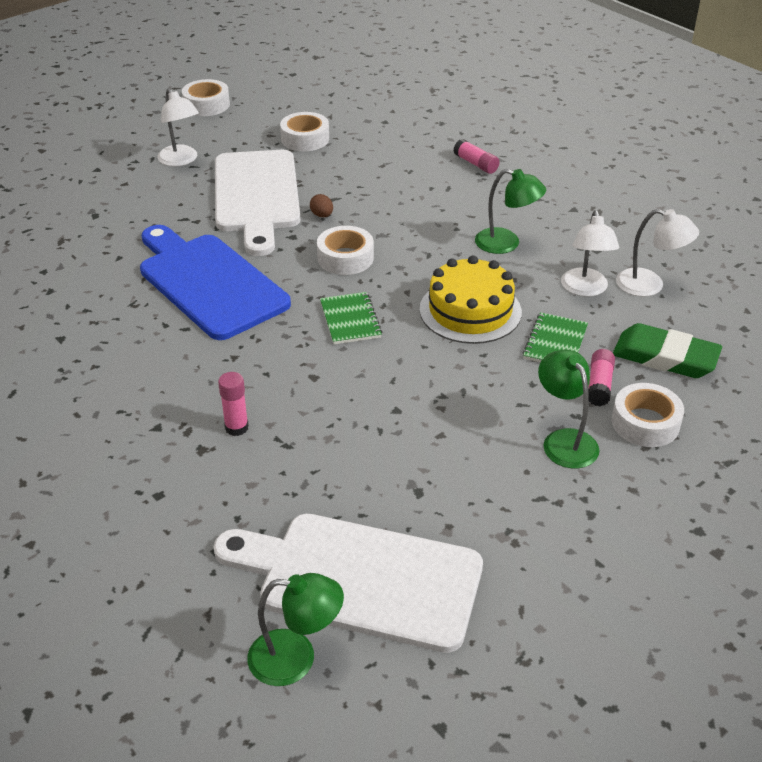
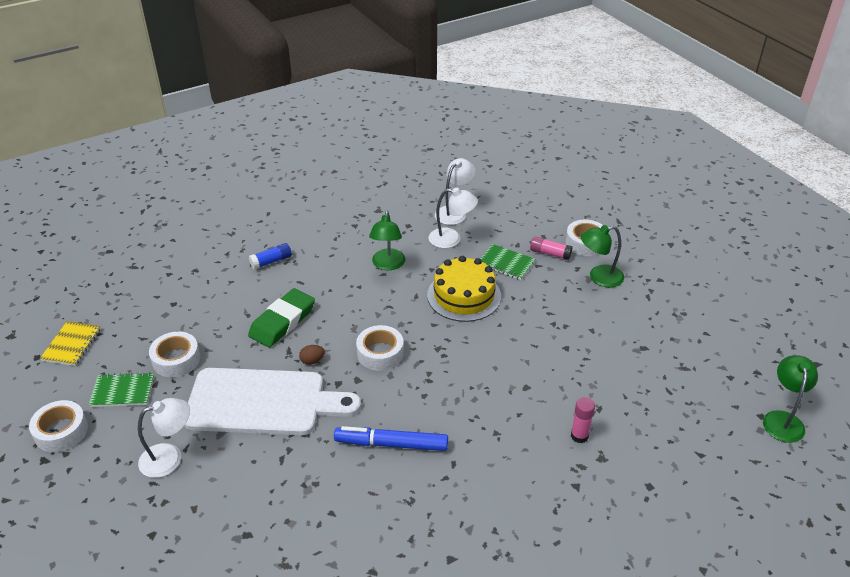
camera: 80 degrees left, 0 degrees up
blue cutting board [140,225,291,340] -> blue marker [334,426,448,451]
white cutting board [213,514,483,653] -> none
green notebook [320,292,382,344] -> green notebook moved to [89,372,154,407]
pink glue stick [453,139,500,174] -> blue glue stick [249,243,292,270]
green lamp [475,169,546,254] -> green lamp turned 150 degrees clockwise [369,211,405,270]
green eraser [613,323,722,378] -> green eraser moved to [248,288,315,348]
none -> yellow notebook [40,321,101,366]

